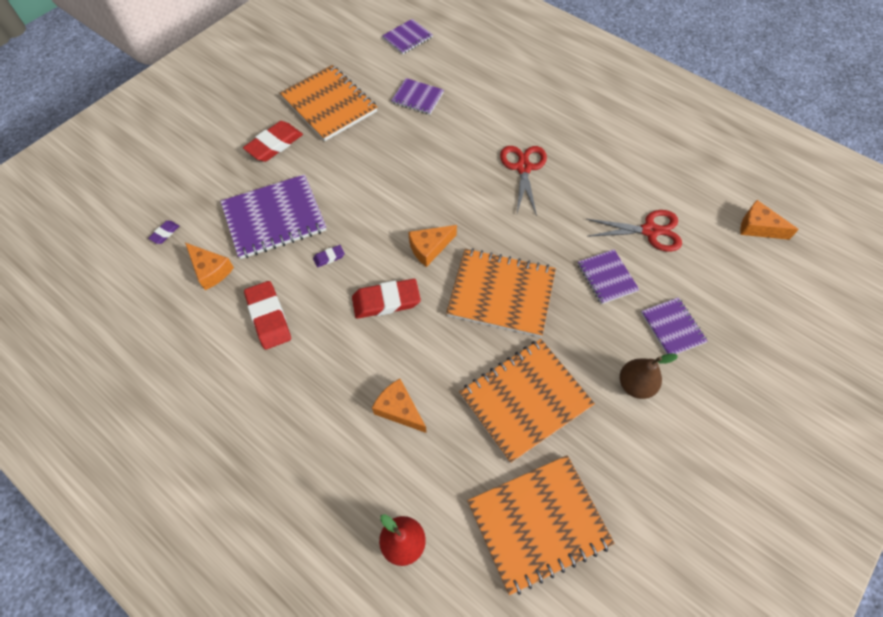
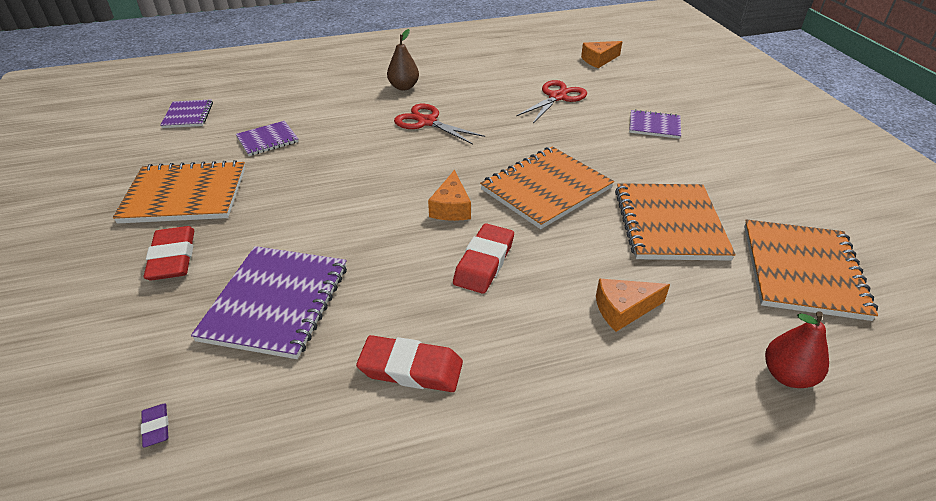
camera: 55 degrees left, 20 degrees down
orange cheese [185,243,234,290] -> none
purple eraser [313,245,345,267] -> none
purple notebook [578,249,639,304] -> none
brown pear [620,354,678,399] -> brown pear moved to [387,29,419,90]

